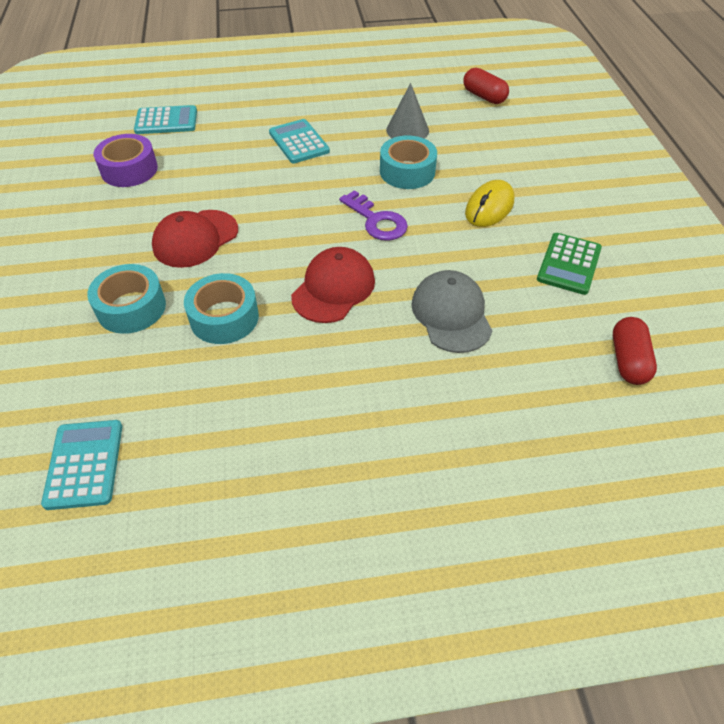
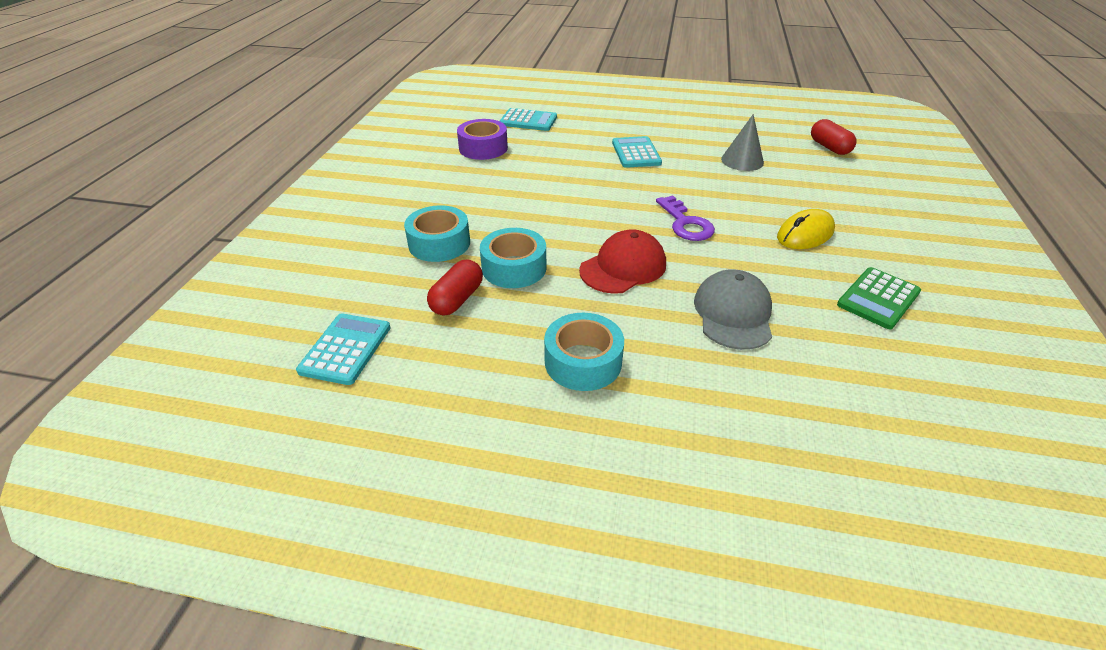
camera: 20 degrees right, 10 degrees down
red cap [152,210,238,268] -> none
turquoise tape [380,136,437,189] -> turquoise tape moved to [544,313,624,391]
red capsule [613,317,657,385] -> red capsule moved to [427,259,483,316]

